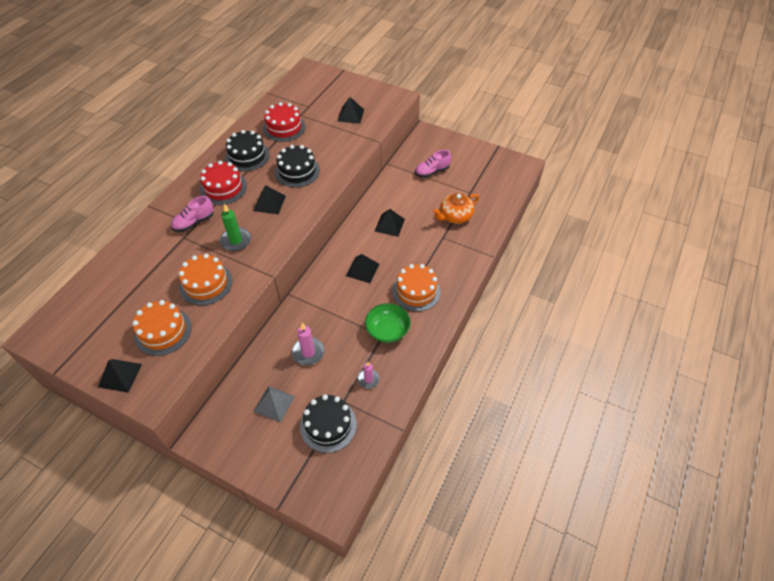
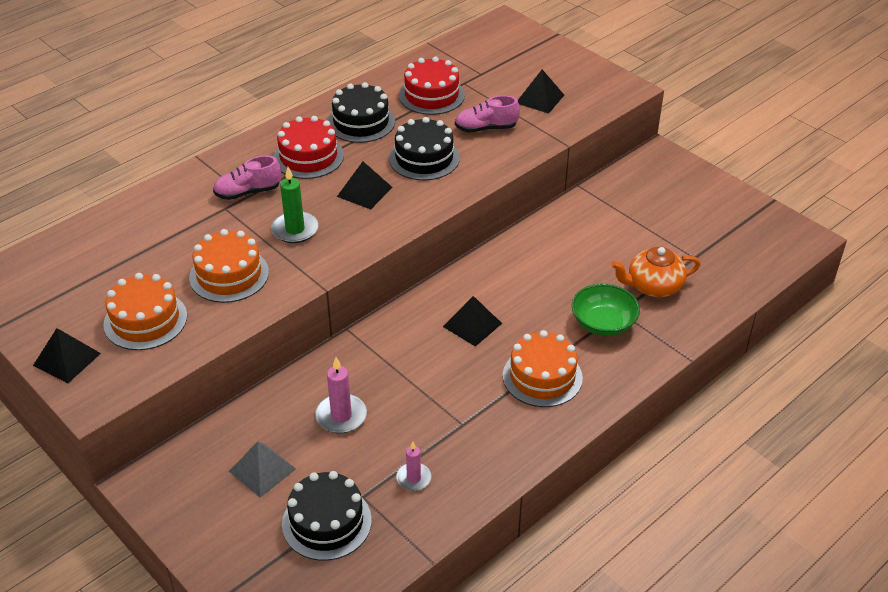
camera: 20 degrees right, 10 degrees down
green bowl [365,303,411,343] -> green bowl moved to [572,284,640,336]
black pyramid [374,209,405,237] -> none
pink shoe [415,150,451,178] -> pink shoe moved to [455,95,520,133]

